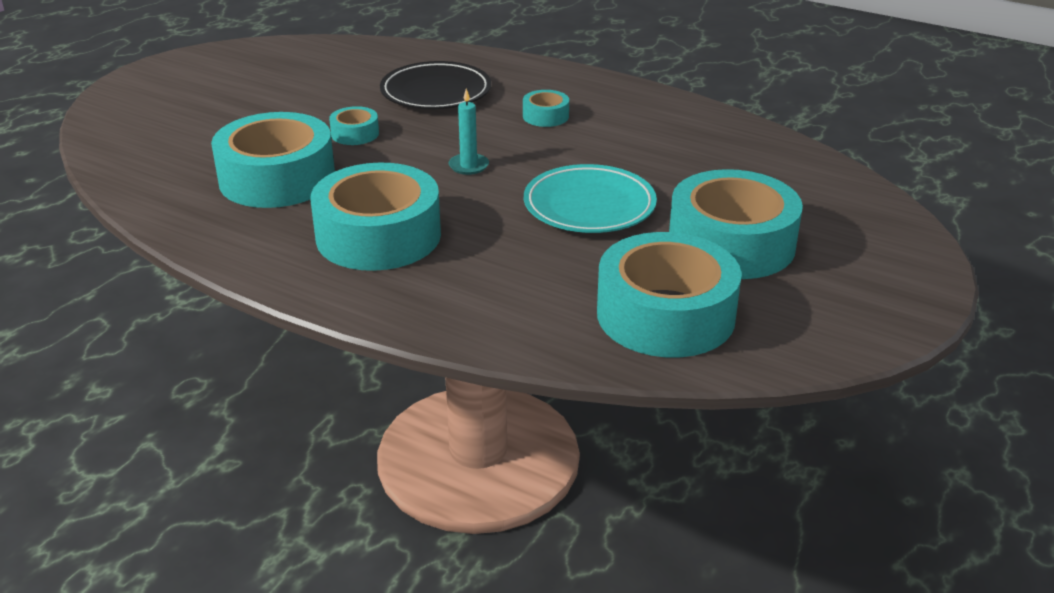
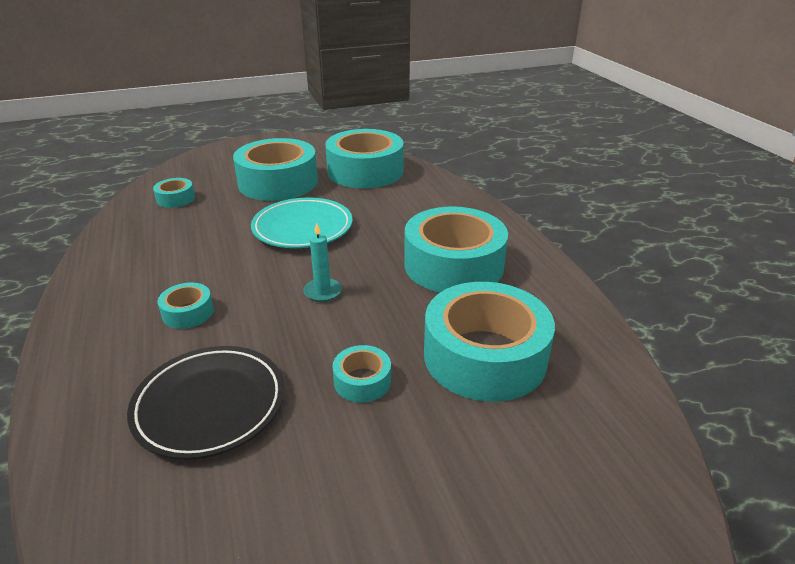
camera: 140 degrees left, 0 degrees up
none -> turquoise tape [153,178,195,208]

